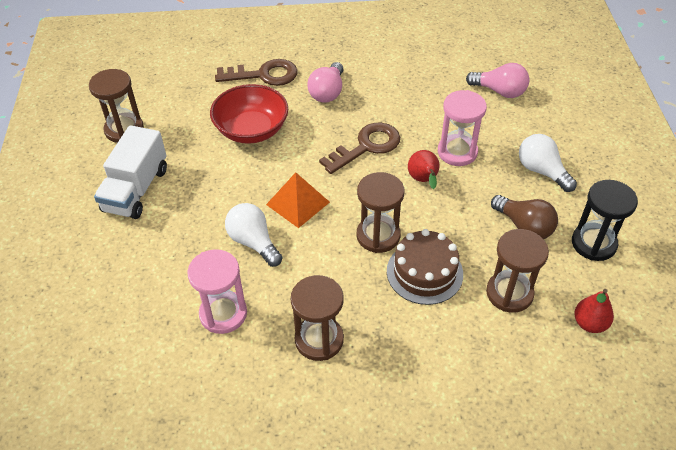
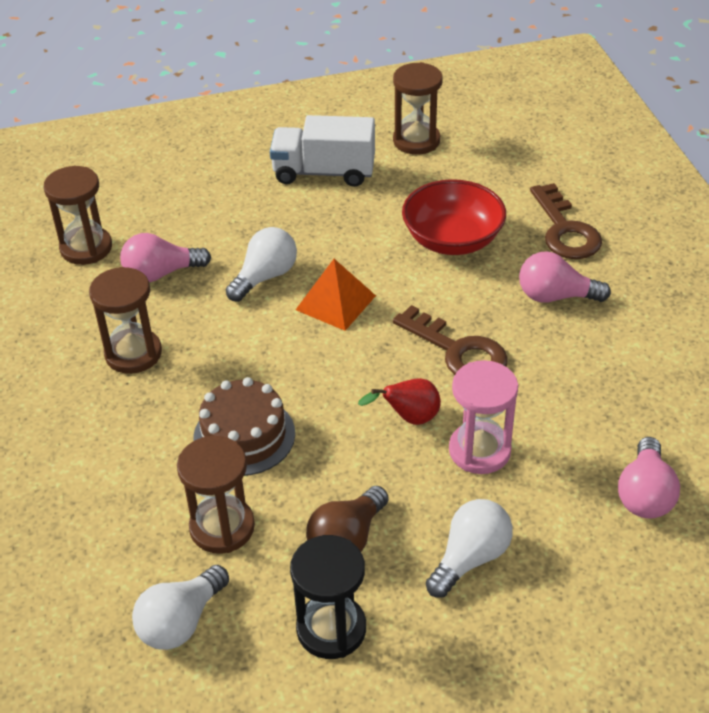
camera: 80 degrees right, 5 degrees down
pink hourglass [187,249,247,334] -> pink light bulb [120,233,211,282]
brown hourglass [357,172,404,253] -> brown hourglass moved to [44,166,112,265]
red pear [574,289,614,333] -> white light bulb [132,565,229,650]

